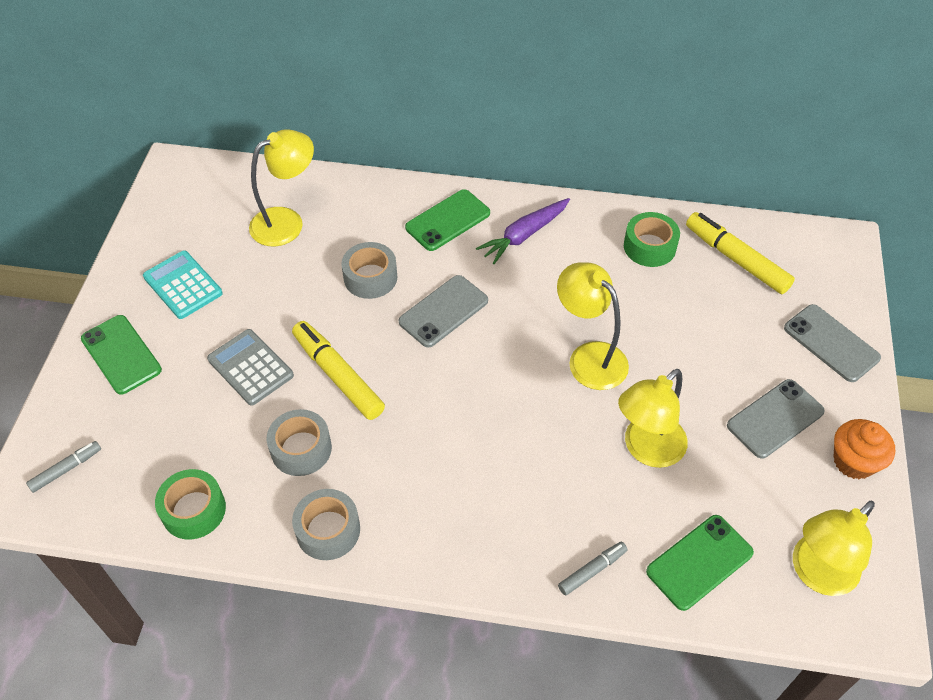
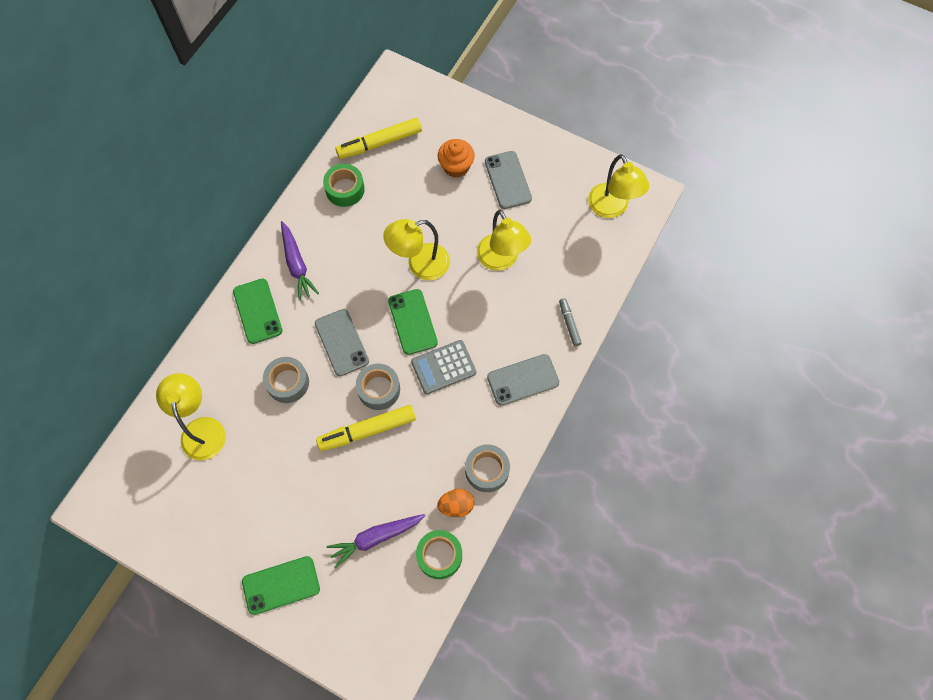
camera: 70 degrees left, 15 degrees up
grey marker [26,441,101,493] -> none
turquoise calculator [143,250,223,319] -> none
grey calculator [207,329,294,406] -> grey calculator moved to [411,340,476,394]
grey tape [267,409,332,476] -> grey tape moved to [356,364,400,410]
green phone [646,515,754,611] -> green phone moved to [388,289,438,355]
grey phone [784,304,881,382] -> grey phone moved to [487,354,559,406]
orange cupcake [833,419,895,479] -> orange cupcake moved to [438,139,475,178]
none -> purple carrot [326,514,425,568]
none -> orange egg [437,489,474,517]

